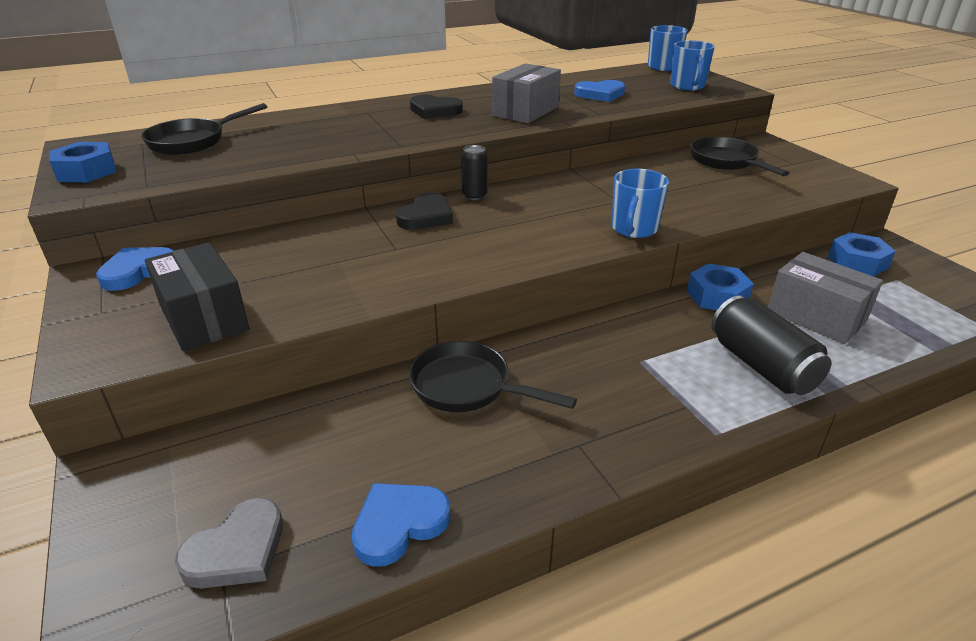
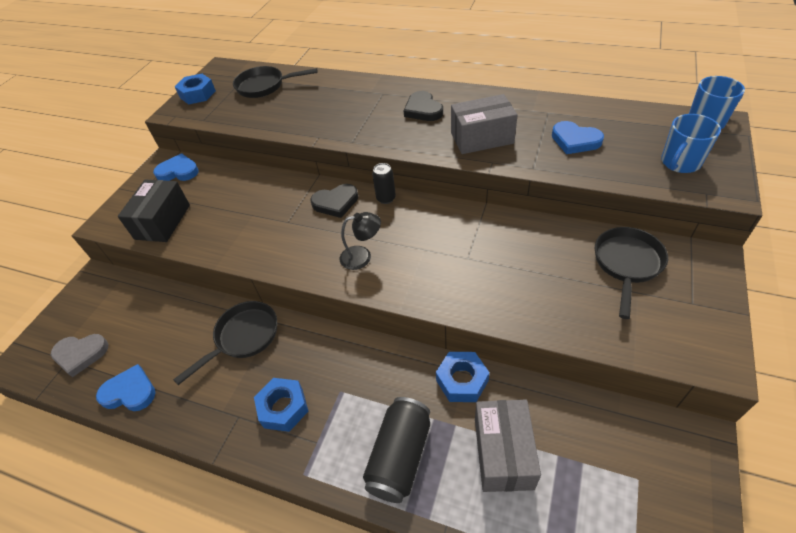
camera: 50 degrees right, 15 degrees up
black pan [409,341,577,412] -> black pan turned 60 degrees clockwise [173,301,277,385]
blue mug [611,169,669,238] -> none
blue nut [828,232,895,277] -> blue nut moved to [254,378,308,432]
none -> black lamp [340,212,381,270]

